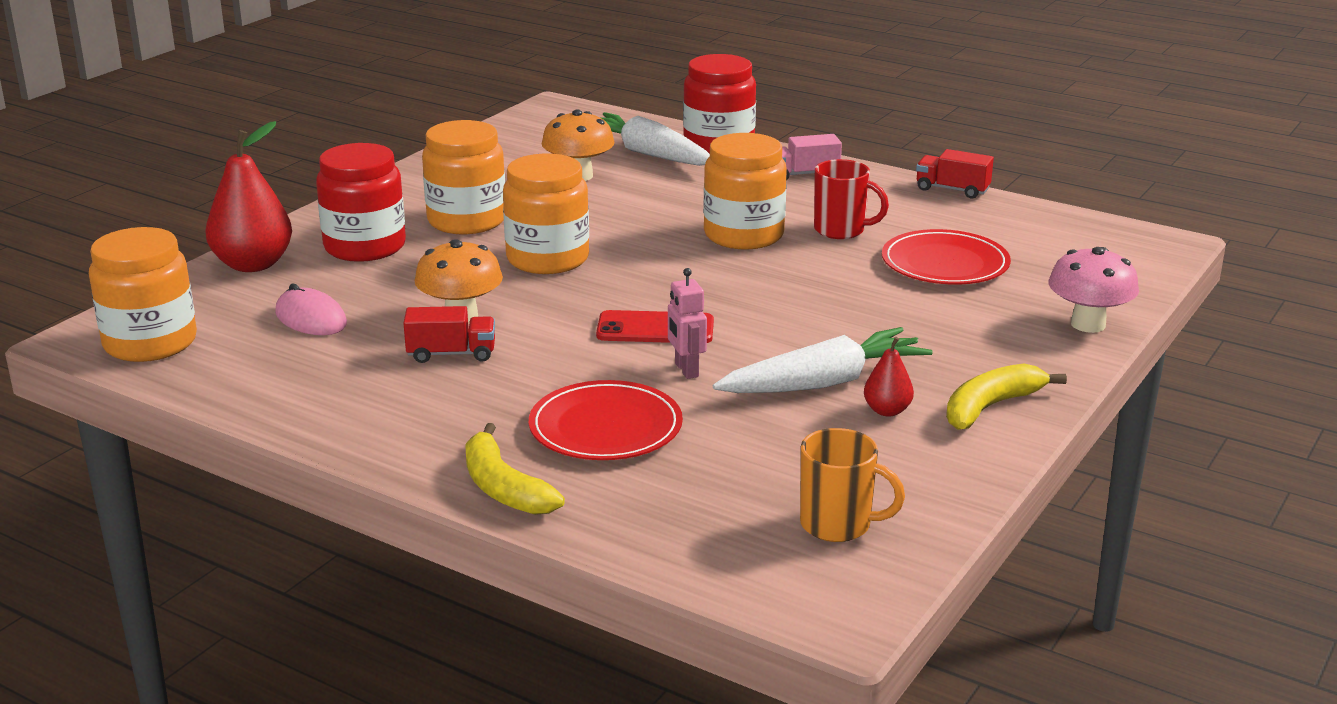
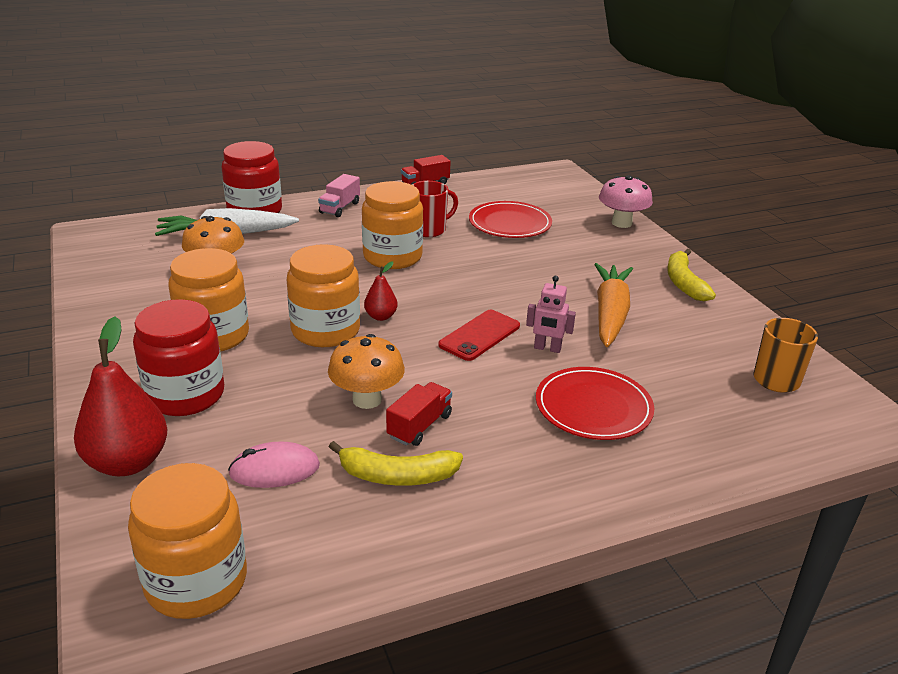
camera: 55 degrees left, 5 degrees up
yellow banana [465,423,565,515] -> yellow banana moved to [329,441,463,486]
white carrot [713,327,933,393] -> orange carrot [594,263,633,347]
red pear [864,337,918,416] -> red pear moved to [364,261,398,321]

